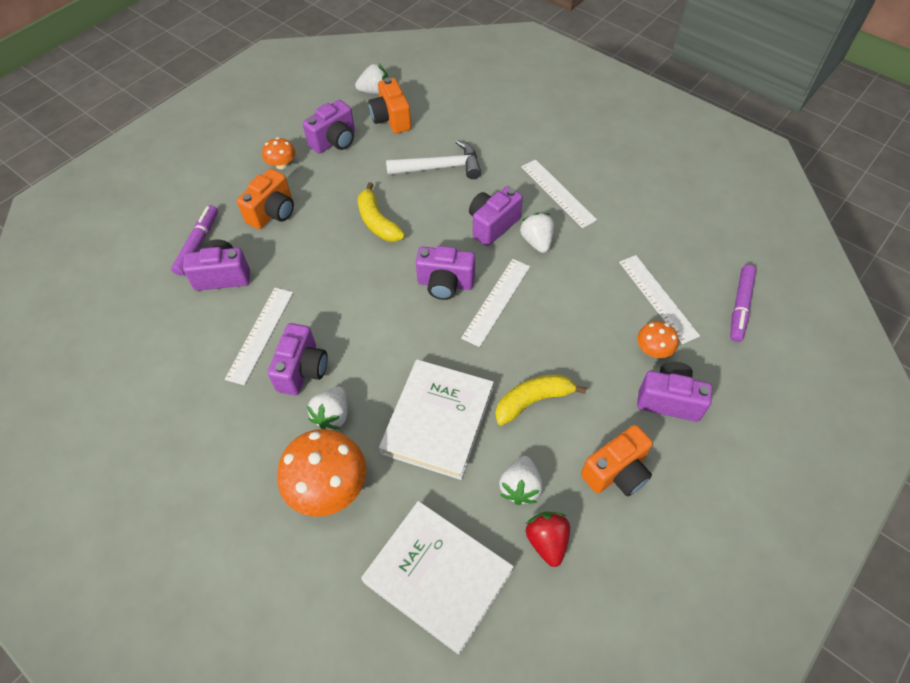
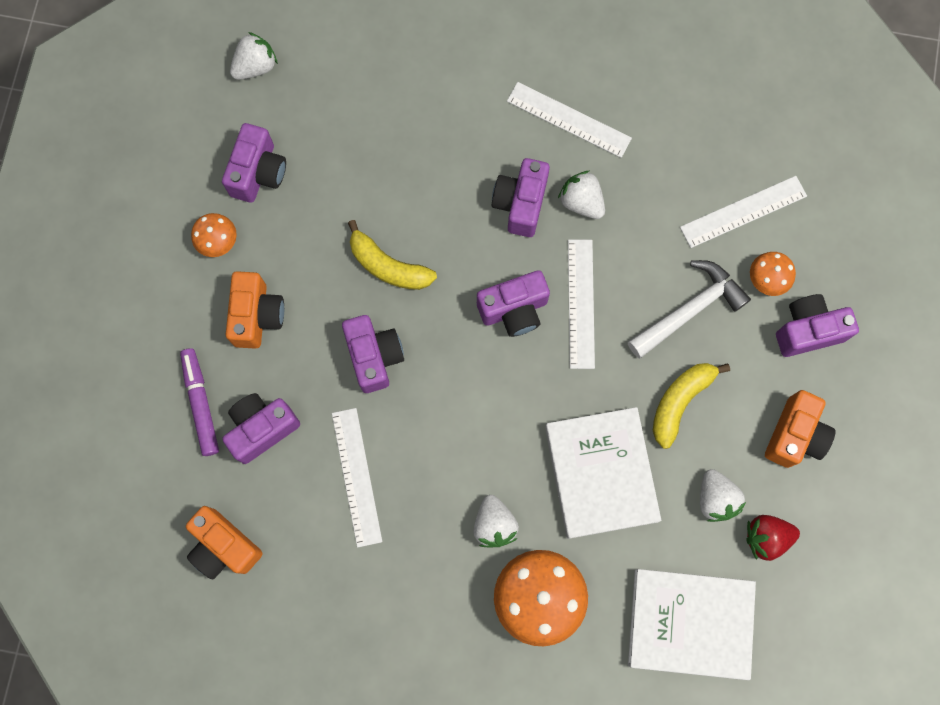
camera: 30 degrees left, 20 degrees up
purple camera [268,323,328,395] -> purple camera moved to [342,315,404,393]
orange camera [368,77,411,134] -> orange camera moved to [186,506,263,580]
white hammer [386,140,481,179] -> white hammer moved to [628,260,751,358]
red strawberry [526,512,570,567] -> red strawberry turned 60 degrees counterclockwise [746,515,800,561]
white ruler [619,255,700,344] -> white ruler turned 60 degrees counterclockwise [680,176,807,248]
purple marker [730,265,756,342] -> none

